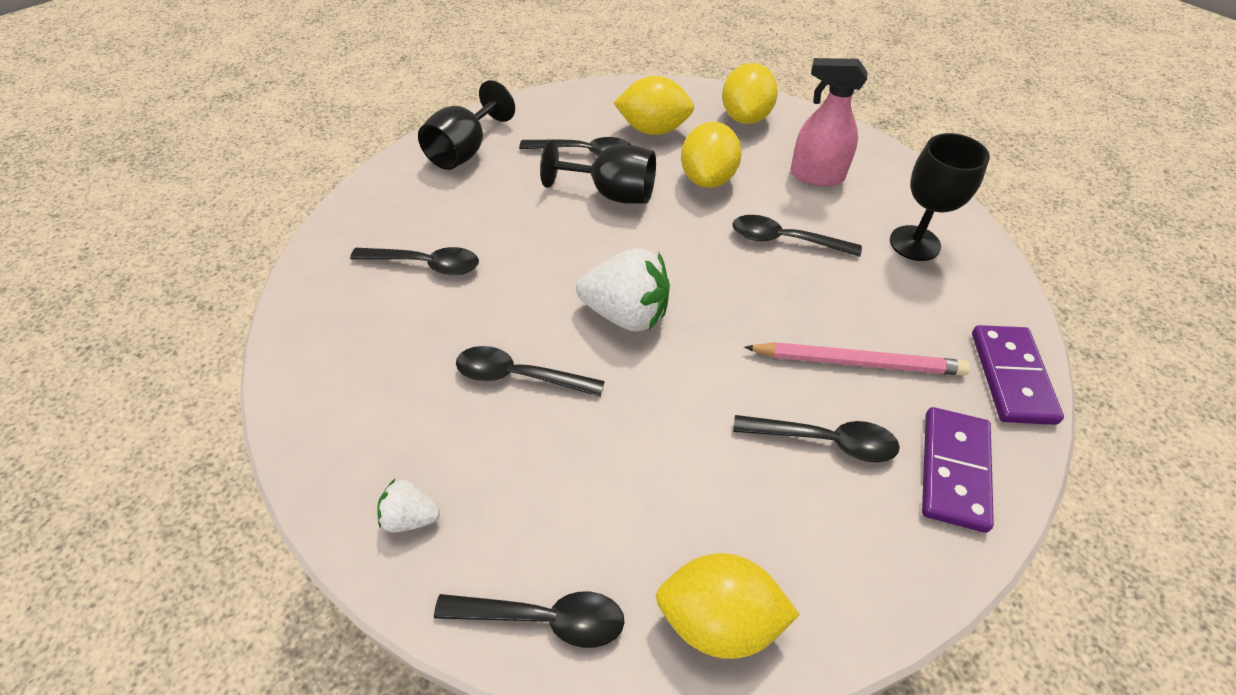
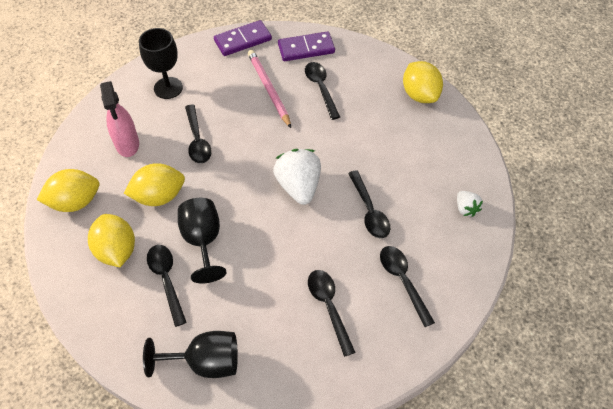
camera: 120 degrees left, 5 degrees up
black spoon [434,592,625,648] -> black spoon moved to [380,246,435,327]

